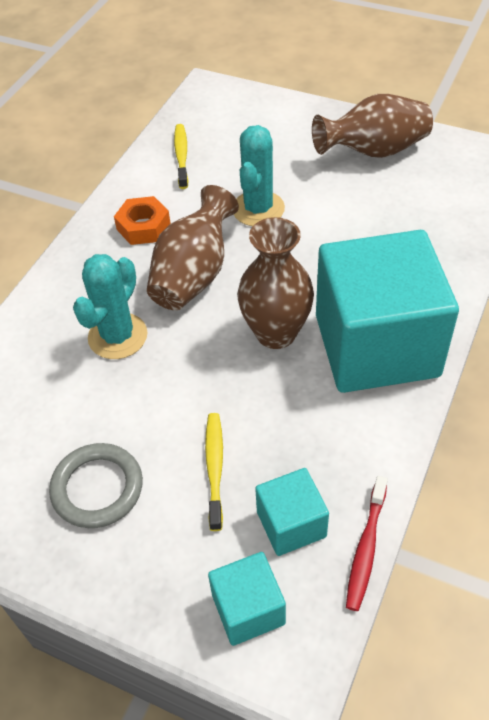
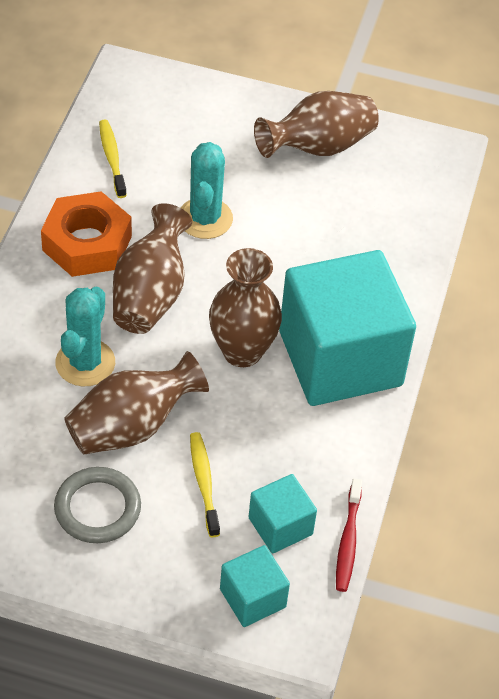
camera: 15 degrees left, 0 degrees up
orange nut [114,196,171,245] -> orange nut [41,191,132,277], size x1.58
none -> brown vase [64,351,209,454]

